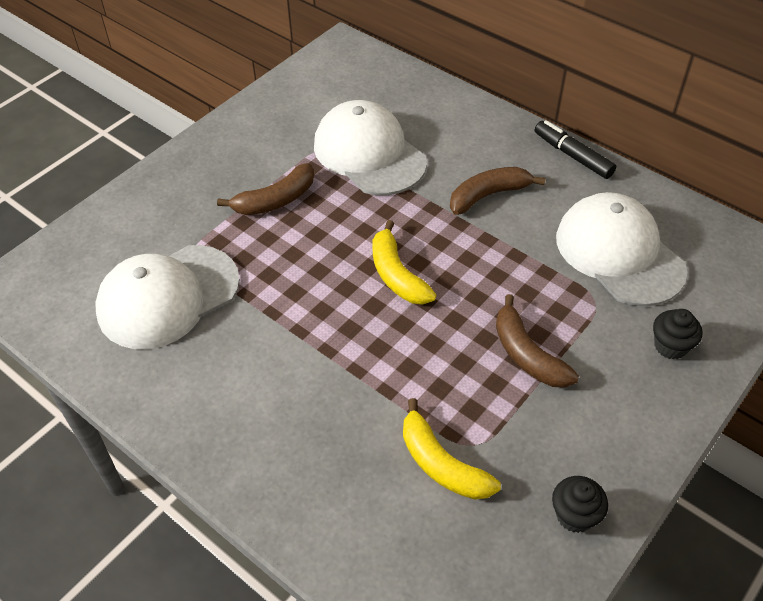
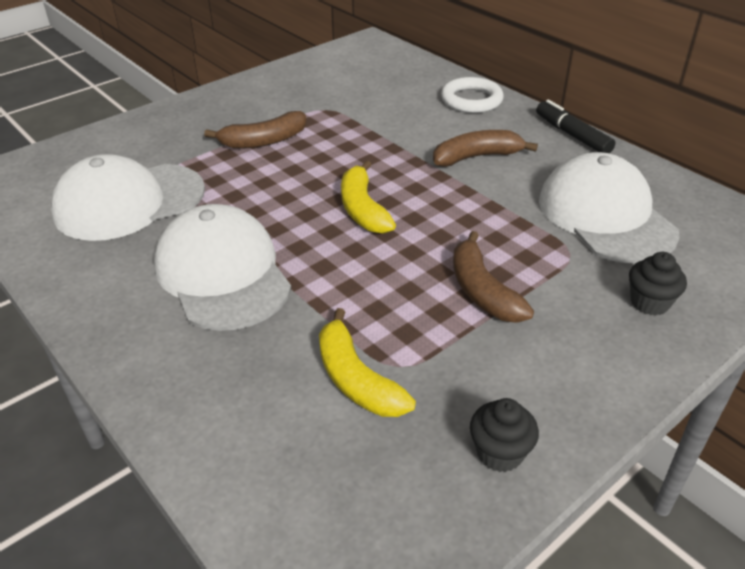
camera: 10 degrees right, 10 degrees down
white cap [314,100,427,195] -> white cap moved to [154,204,291,331]
none -> white ring [441,77,504,113]

